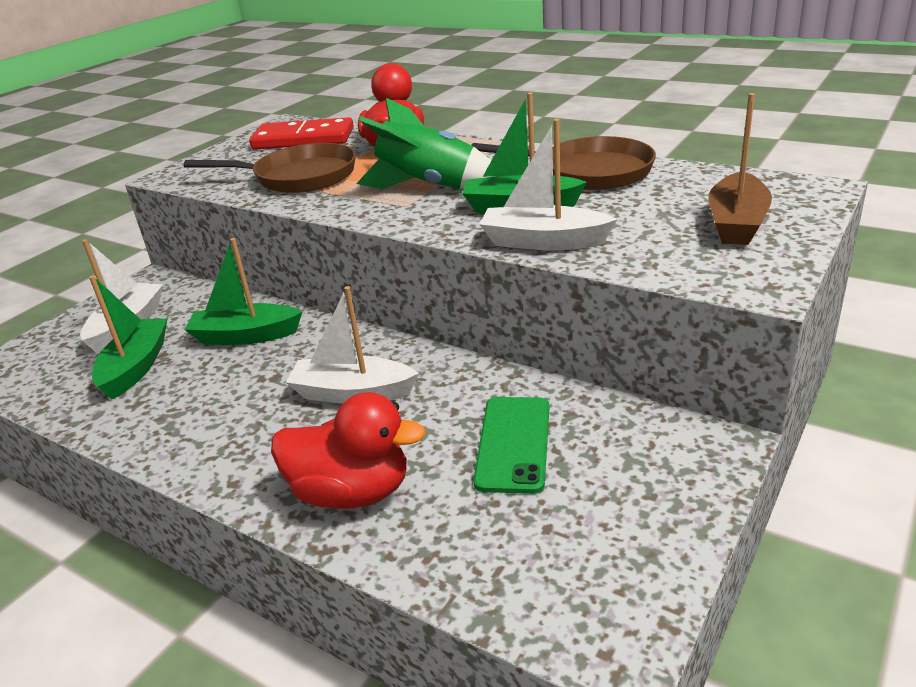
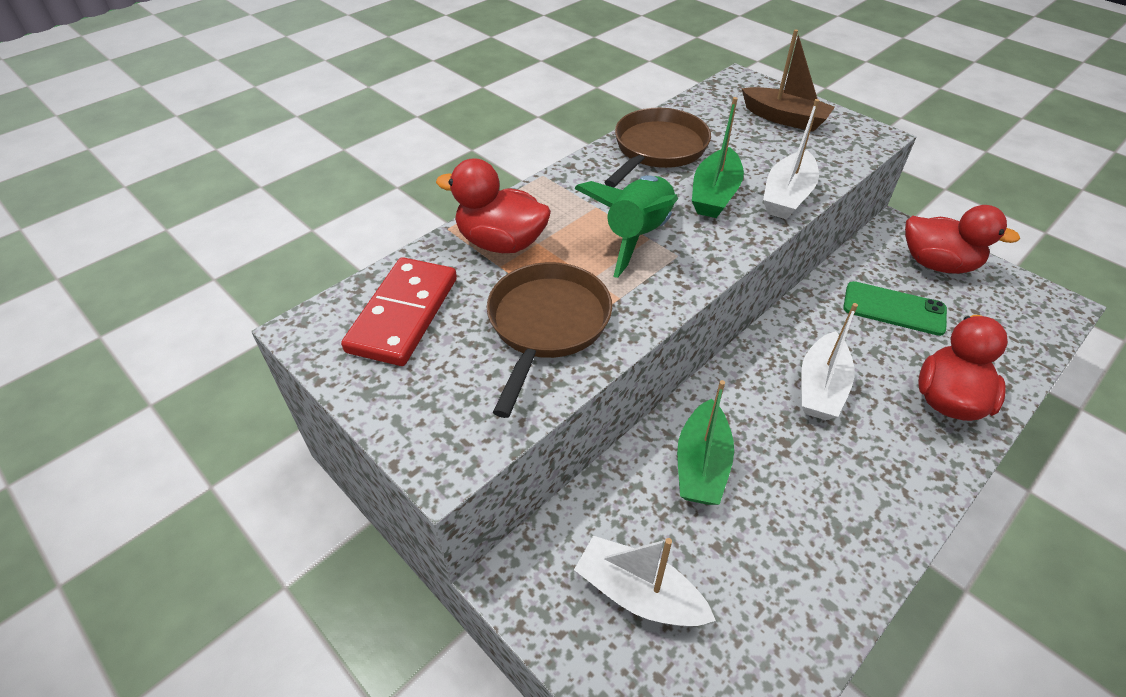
camera: 80 degrees left, 15 degrees up
green boat [89,276,167,399] -> none
none -> red duck [905,205,1020,274]

